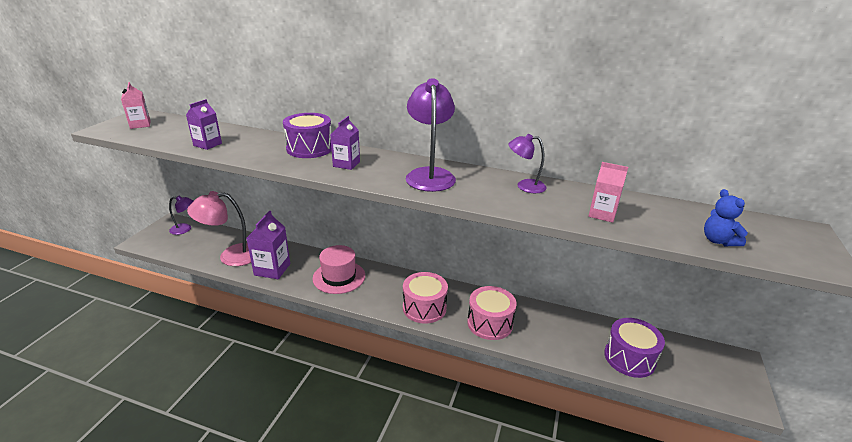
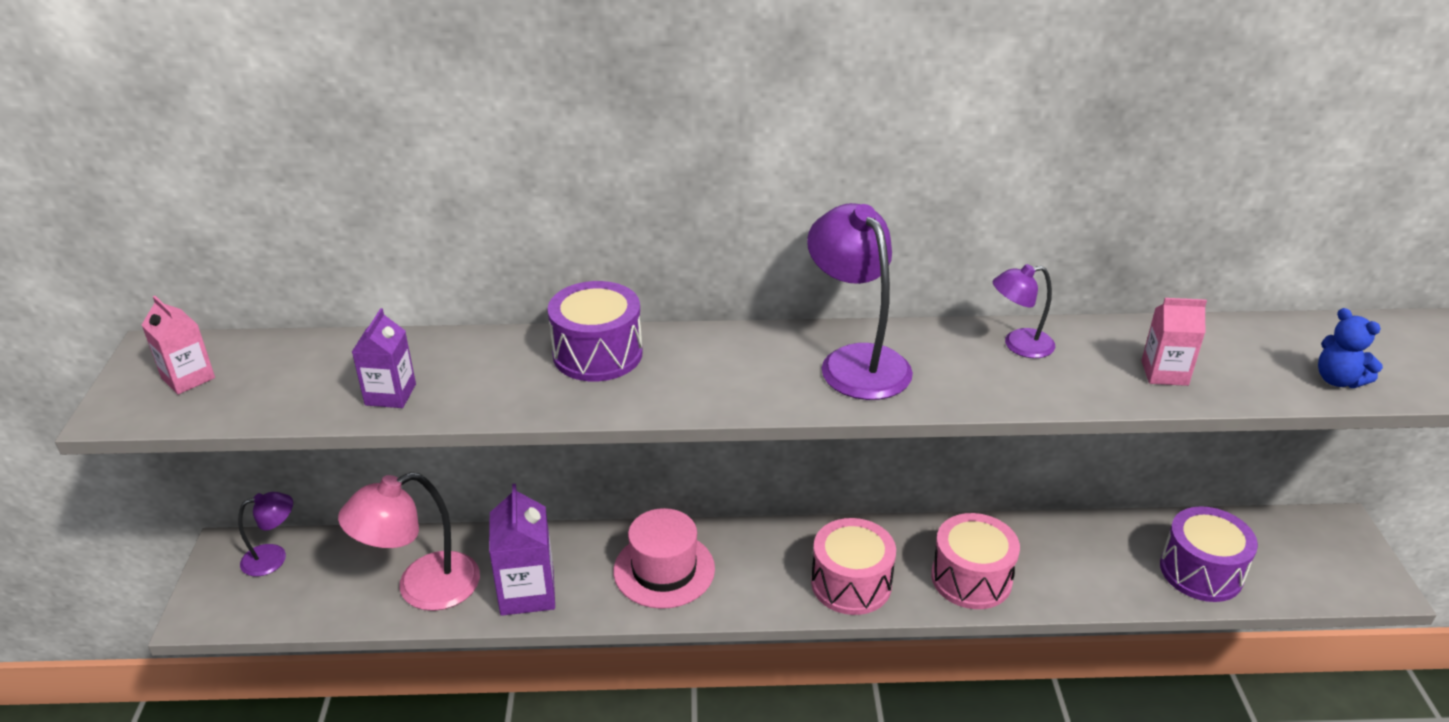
camera: 20 degrees left, 5 degrees up
purple carton [330,116,360,170] -> none

